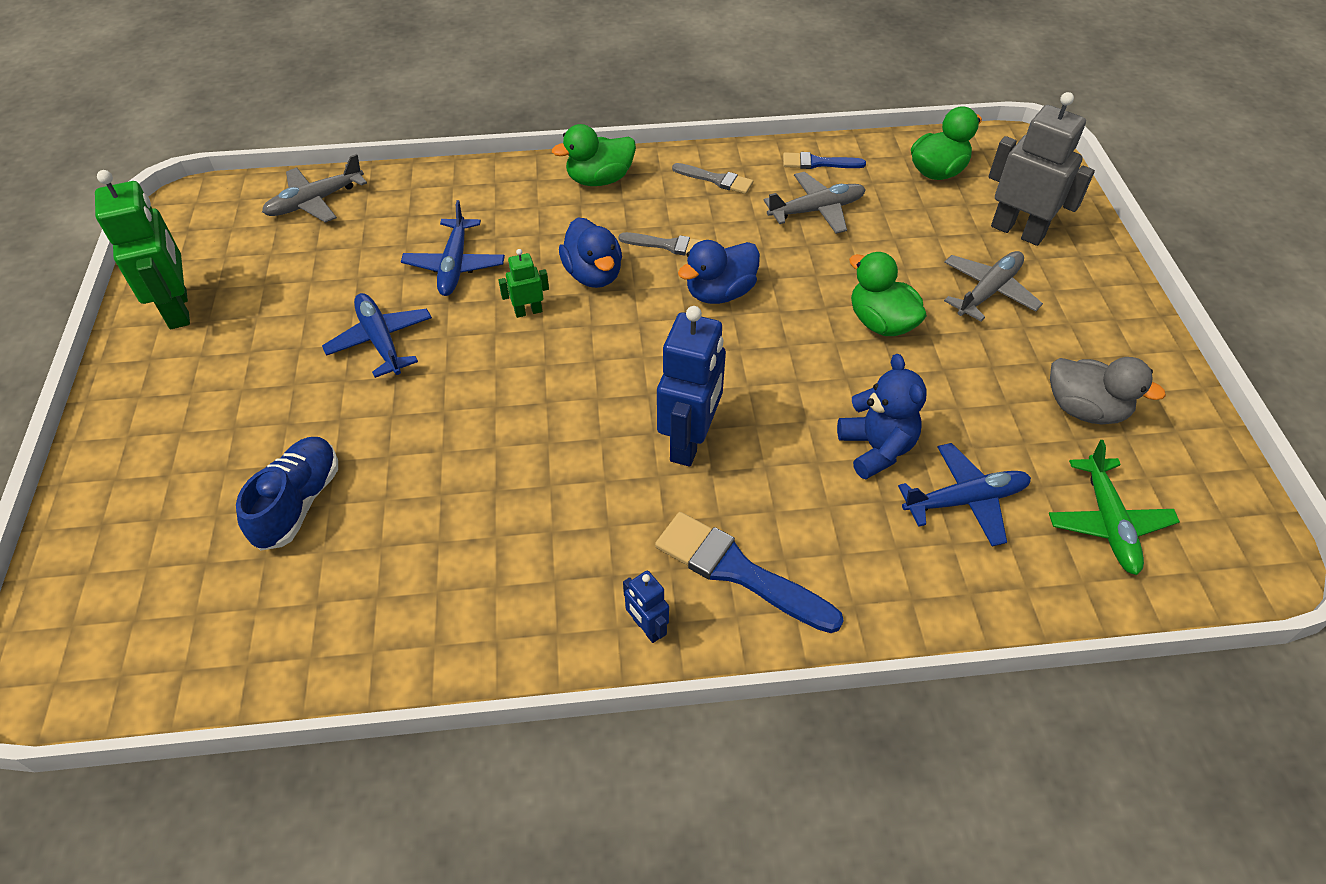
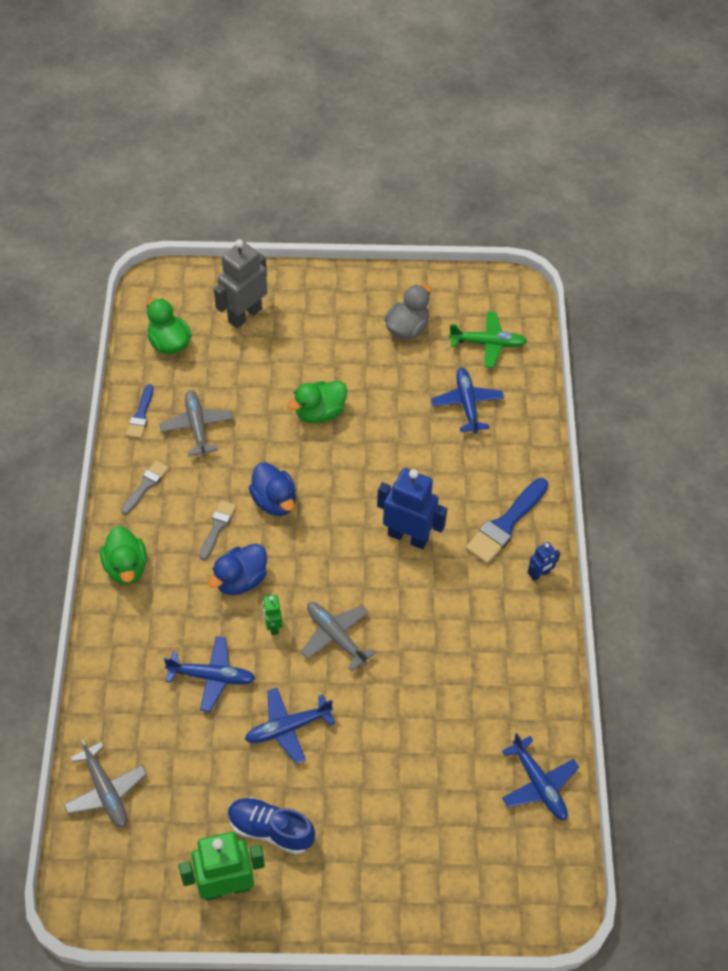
camera: 85 degrees left, 5 degrees up
blue shoe [236,437,338,551] -> blue shoe moved to [228,797,315,855]
blue duck [559,217,622,288] -> blue duck turned 150 degrees clockwise [208,543,267,595]
blue teddy bear [837,354,927,479] -> none
grey plane [944,251,1043,321] -> grey plane moved to [301,602,376,672]
none -> blue plane [502,733,579,820]

